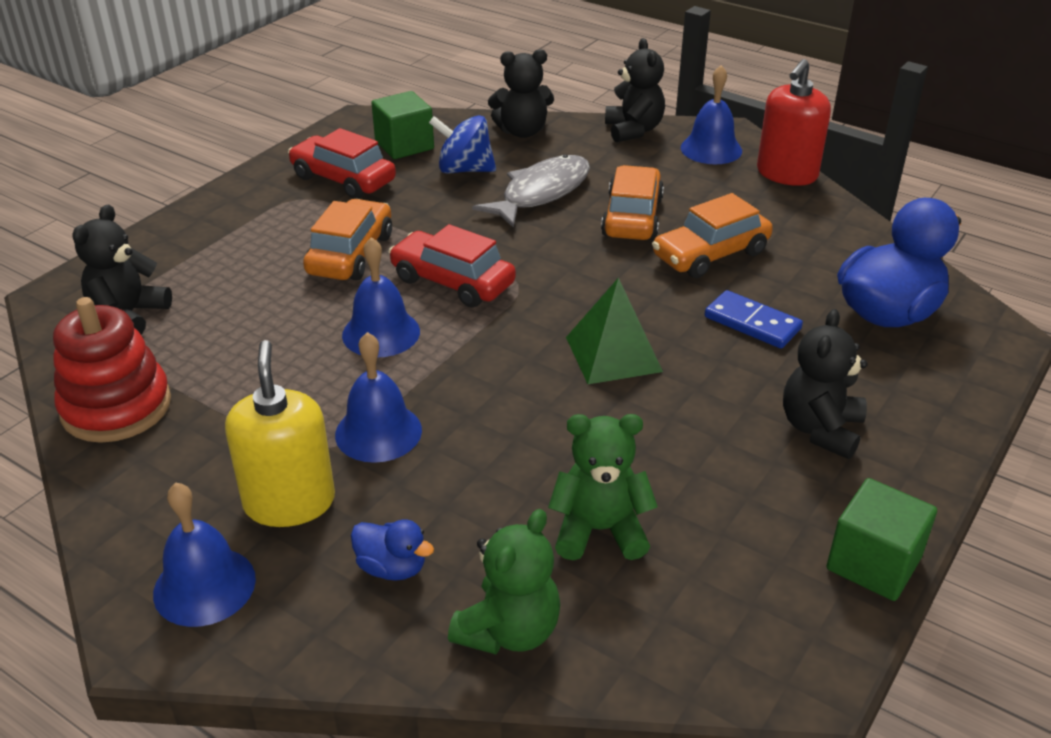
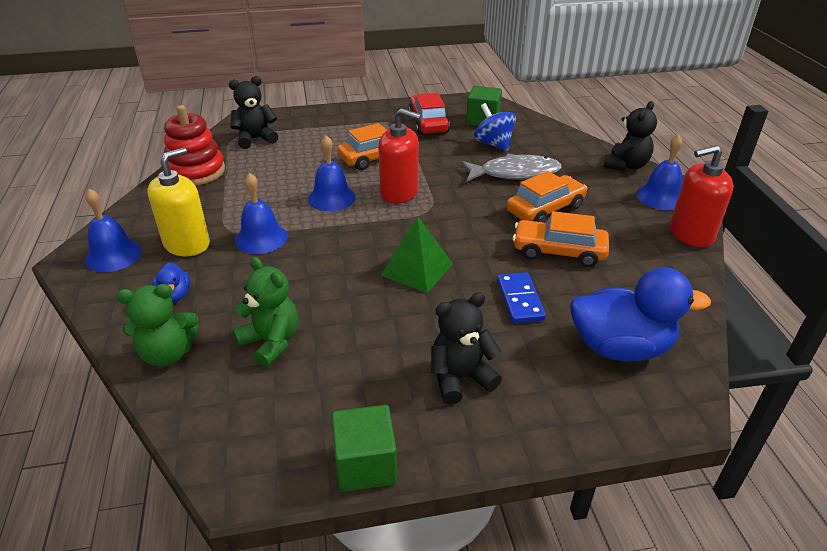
camera: 45 degrees right, 0 degrees up
red car [388,224,516,308] -> red soap dispenser [378,108,421,204]
black teddy bear [488,49,554,138] -> none

